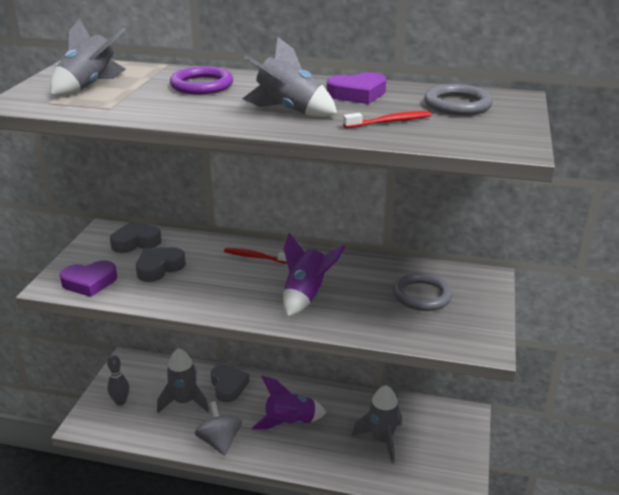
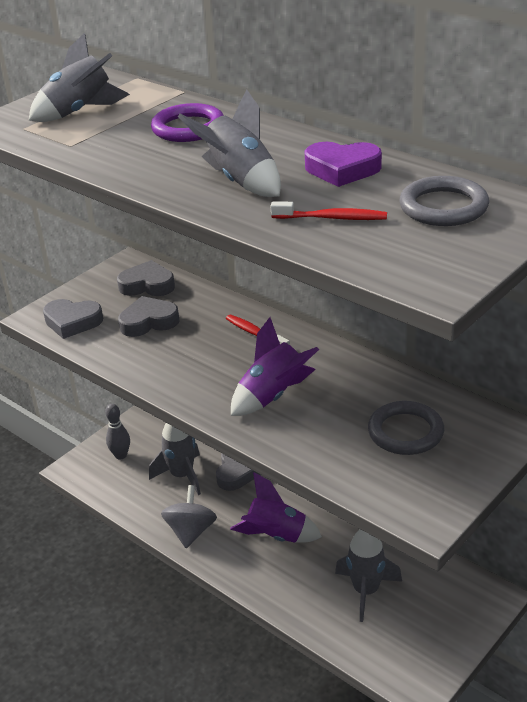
camera: 30 degrees right, 5 degrees up
purple heart [60,260,117,297] -> grey heart [43,299,103,339]

